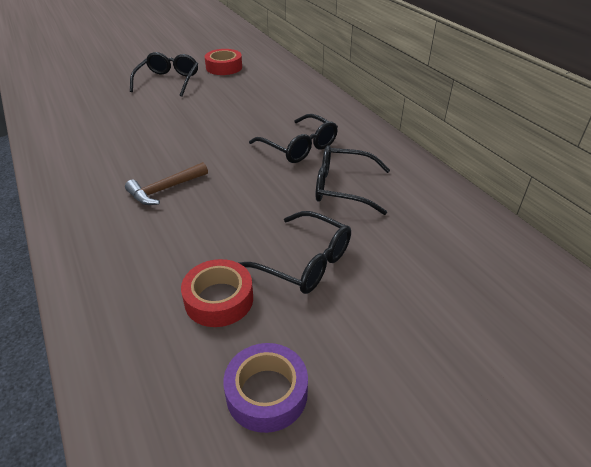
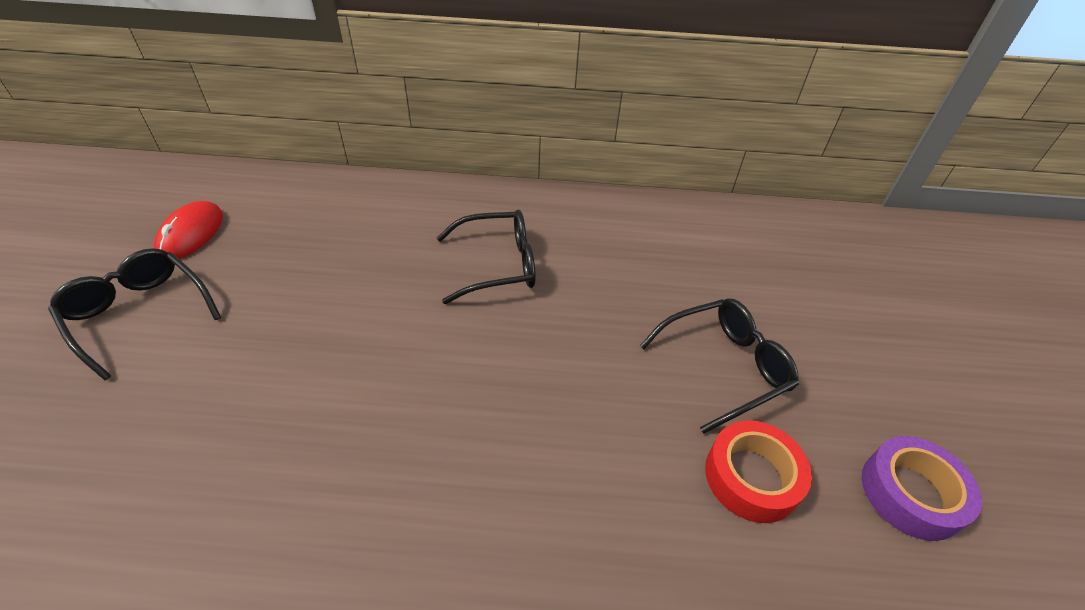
camera: 60 degrees left, 5 degrees up
brown hammer [125,162,208,205] -> none
red tape [205,49,242,75] -> red mouse [154,201,223,259]
black glasses [316,145,390,215] -> none

